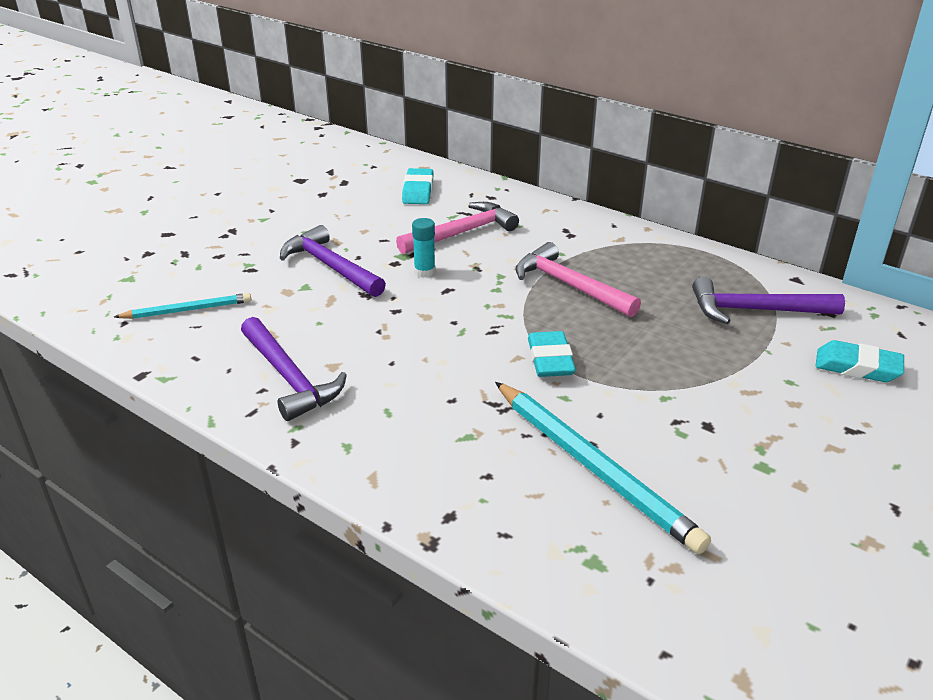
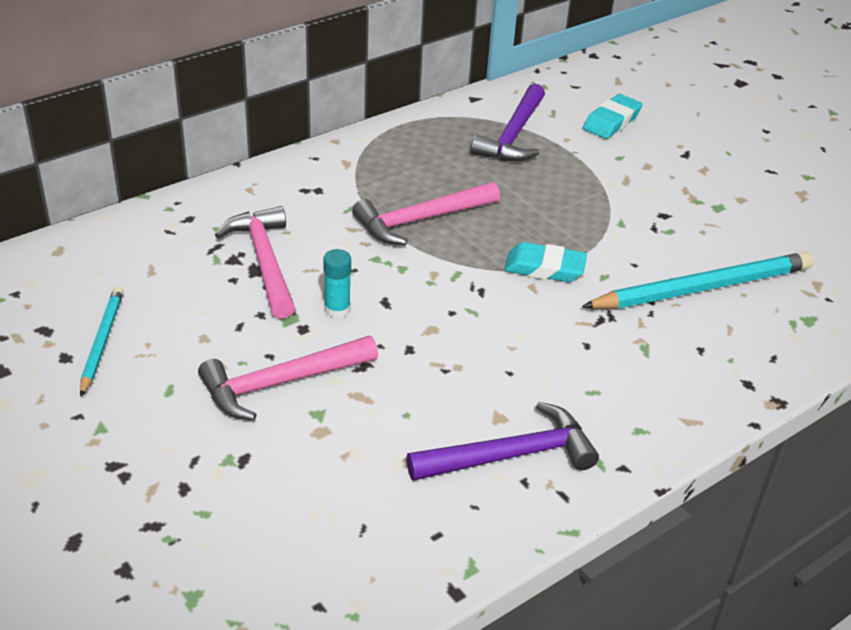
camera: 75 degrees left, 5 degrees up
turquoise pencil [114,293,251,319] -> turquoise pencil moved to [80,286,124,397]
purple hammer [280,225,386,297] -> pink hammer [198,336,378,420]
turquoise eraser [402,168,434,204] -> none

